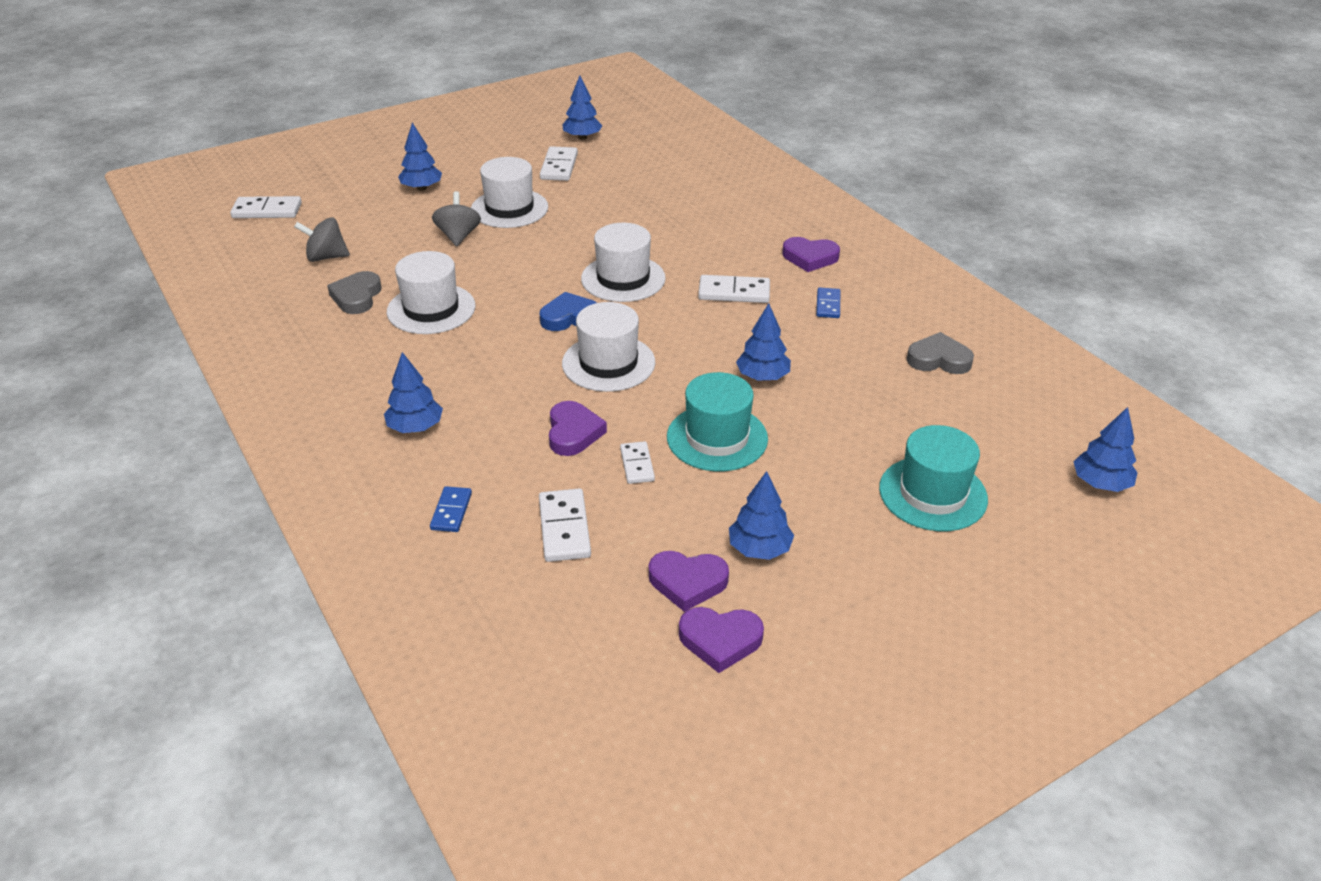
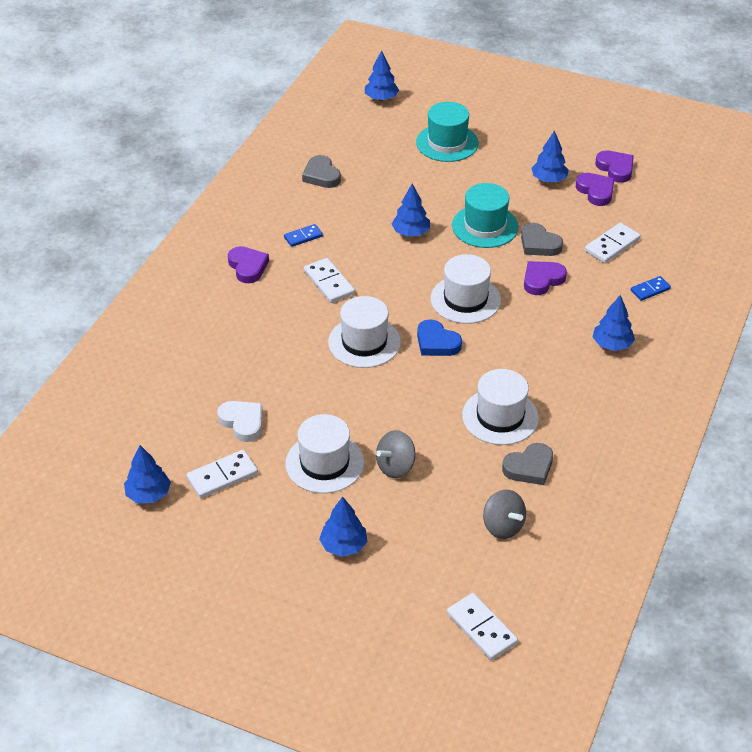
camera: 125 degrees left, 5 degrees up
white domino [620,441,655,484] -> grey heart [521,223,563,256]
none -> white heart [217,401,262,442]

